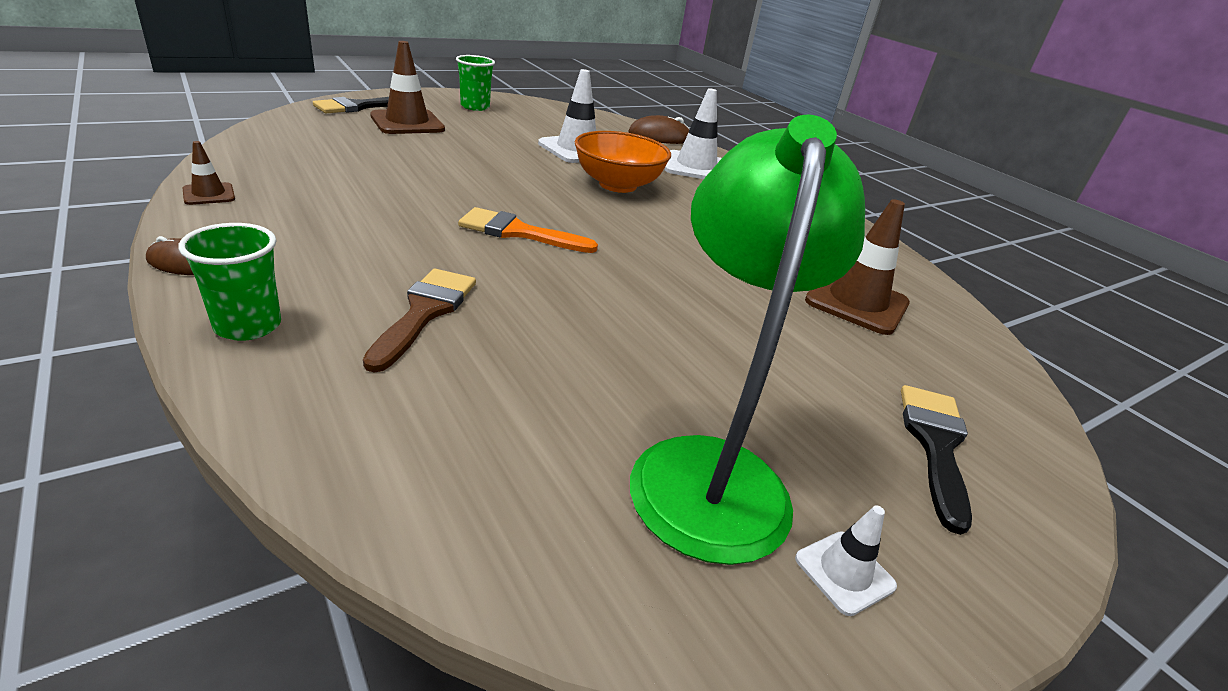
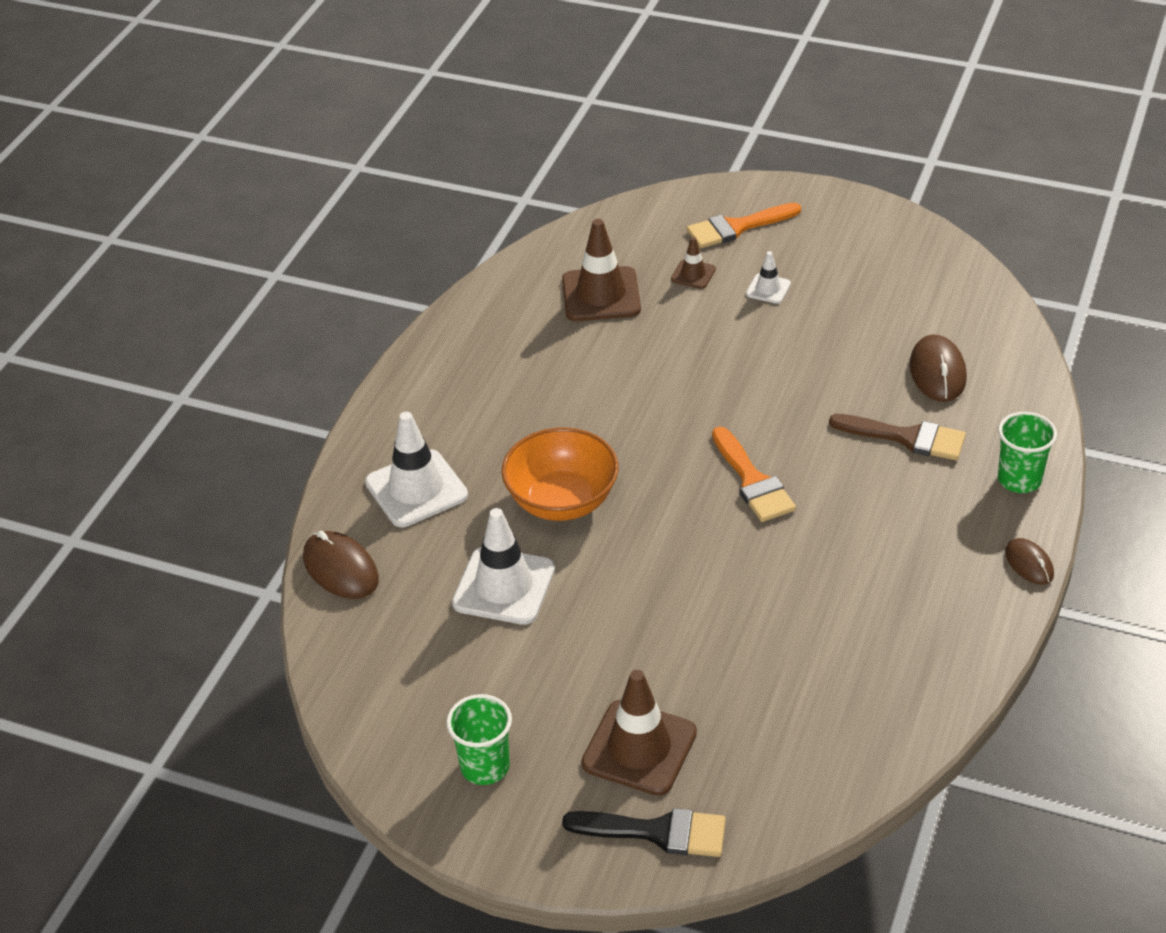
camera: 120 degrees left, 10 degrees up
brown traffic cone [183,141,235,205] -> brown traffic cone moved to [671,237,716,289]
brown brush [363,269,476,373] -> brown brush turned 135 degrees counterclockwise [829,414,966,460]
green lamp [630,115,865,565] -> none
white traffic cone [795,505,897,616] -> white traffic cone moved to [746,251,791,304]
black brush [901,385,972,535] -> orange brush [686,203,801,248]
none -> brown mouse [910,334,967,402]

